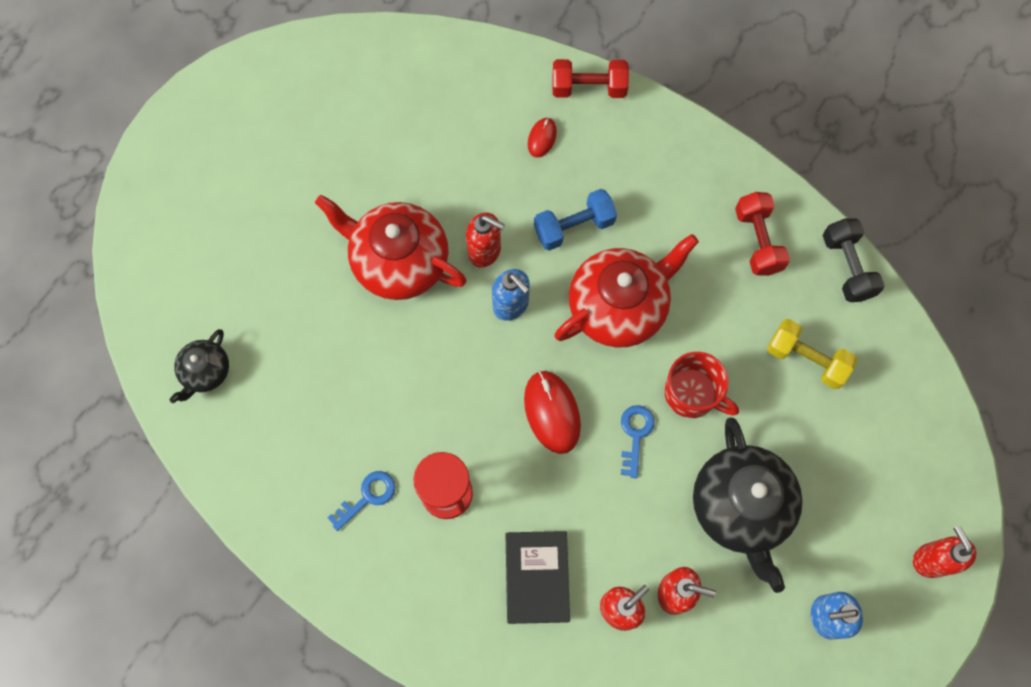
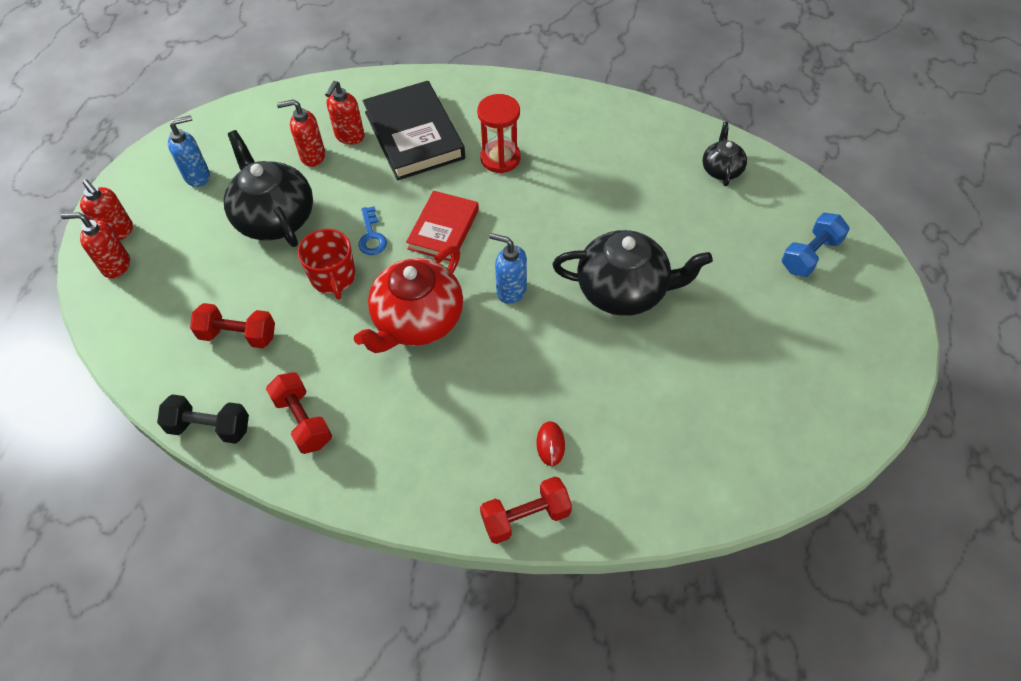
camera: 160 degrees right, 15 degrees down
red teapot [315,195,467,300] -> black teapot [553,230,713,316]
blue key [327,471,395,531] -> none
red soap dispenser [466,212,505,268] -> red soap dispenser moved to [61,212,130,279]
black book [505,531,570,624] -> black book [362,81,465,181], size x1.57
red mouse [524,370,581,454] -> red book [406,191,479,261]
blue dumbbell [534,189,617,251] -> blue dumbbell moved to [782,213,850,277]
red mug [665,352,739,418] -> red mug turned 120 degrees counterclockwise [298,229,356,300]
yellow dumbbell [767,319,857,389] -> red dumbbell [190,303,275,348]
black dumbbell [823,218,885,302] -> black dumbbell turned 45 degrees counterclockwise [157,394,249,444]

